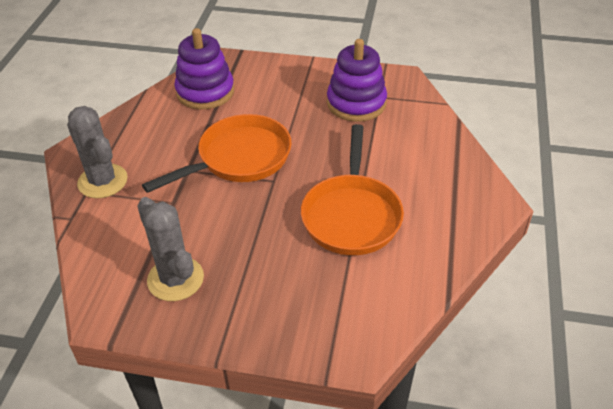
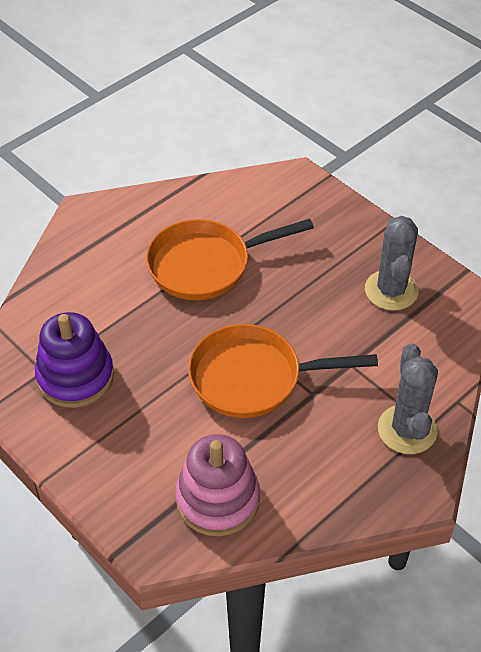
camera: 145 degrees left, 5 degrees up
purple stacking toy [174,28,234,109] -> pink stacking toy [175,434,260,536]
orange pan [301,124,404,255] -> orange pan turned 150 degrees counterclockwise [146,219,314,300]

